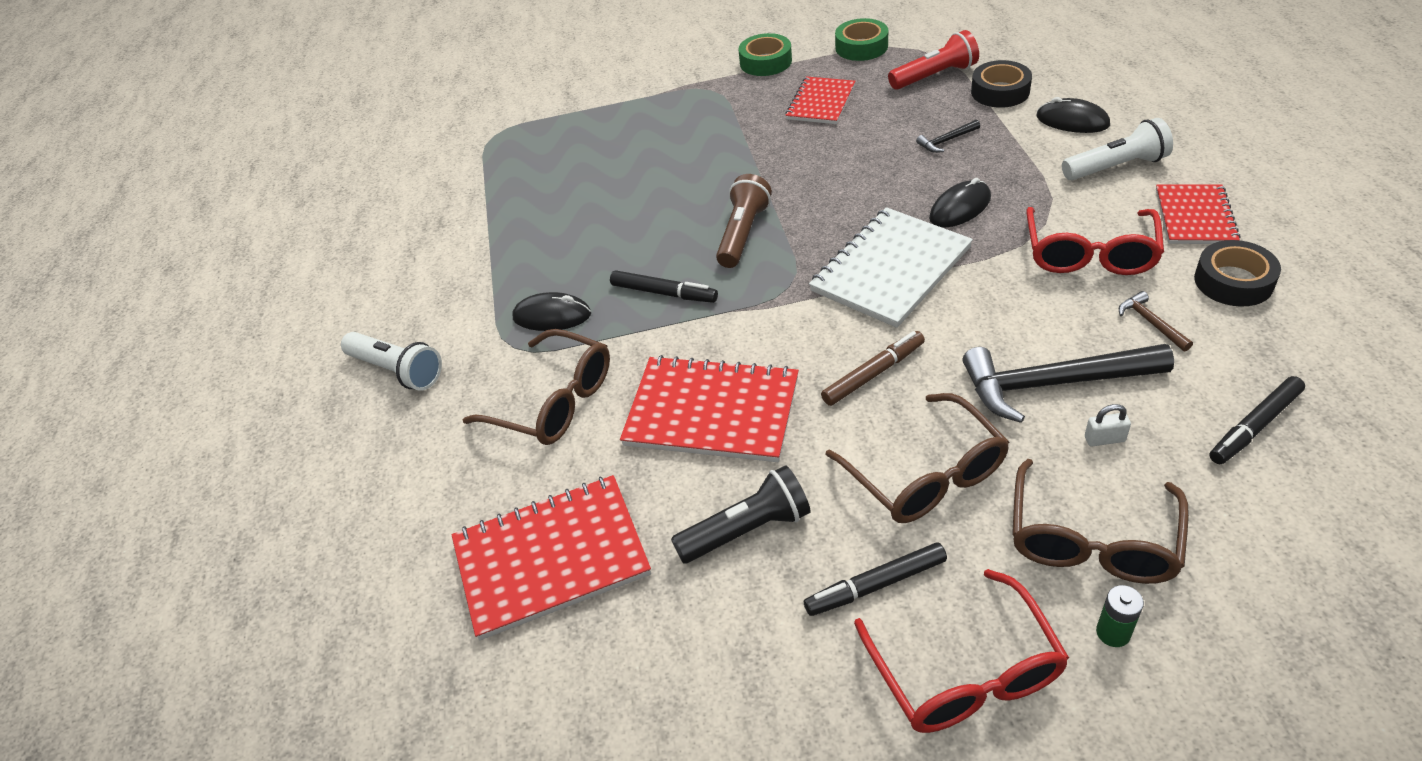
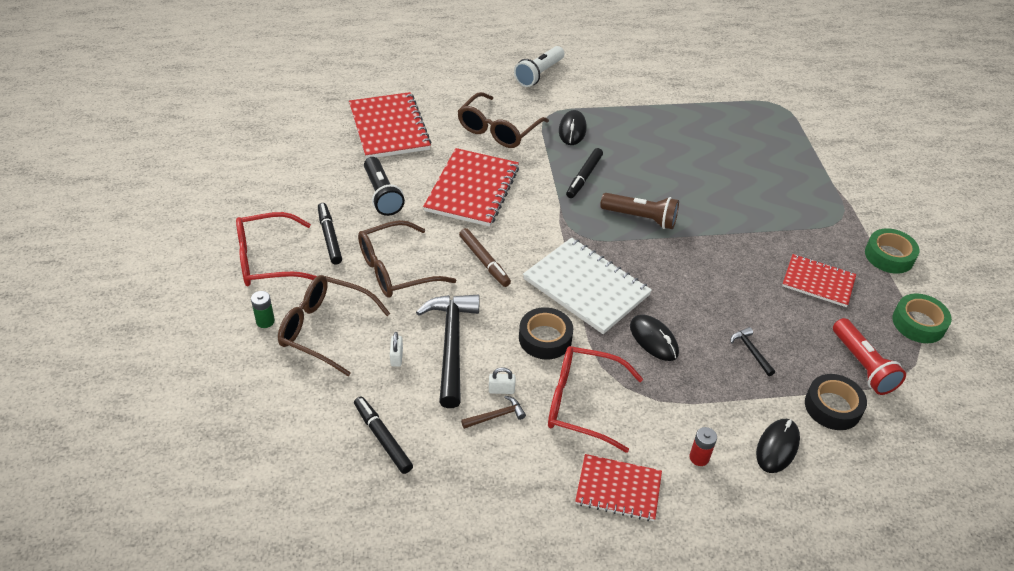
camera: 85 degrees right, 0 degrees up
white flashlight [1062,118,1173,181] -> red battery [689,427,717,466]
black tape [1194,240,1281,307] -> black tape moved to [519,307,573,359]
none -> white padlock [489,367,515,394]

